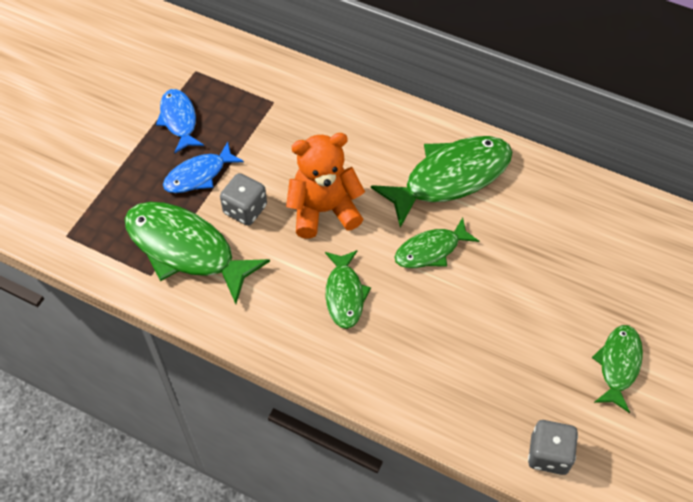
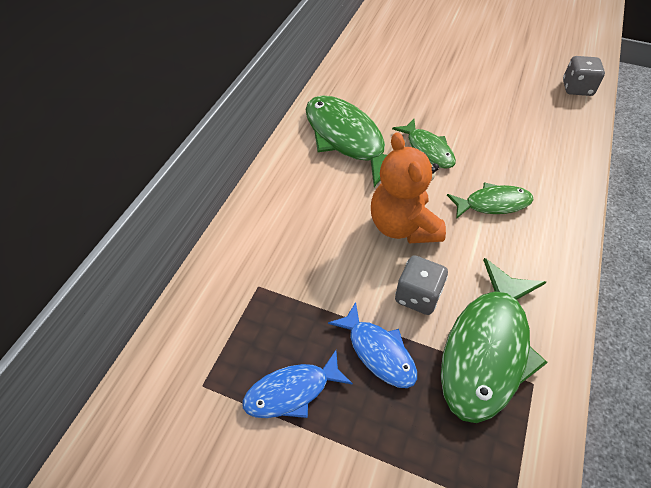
camera: 95 degrees left, 5 degrees down
green fish [592,325,643,413] -> none

